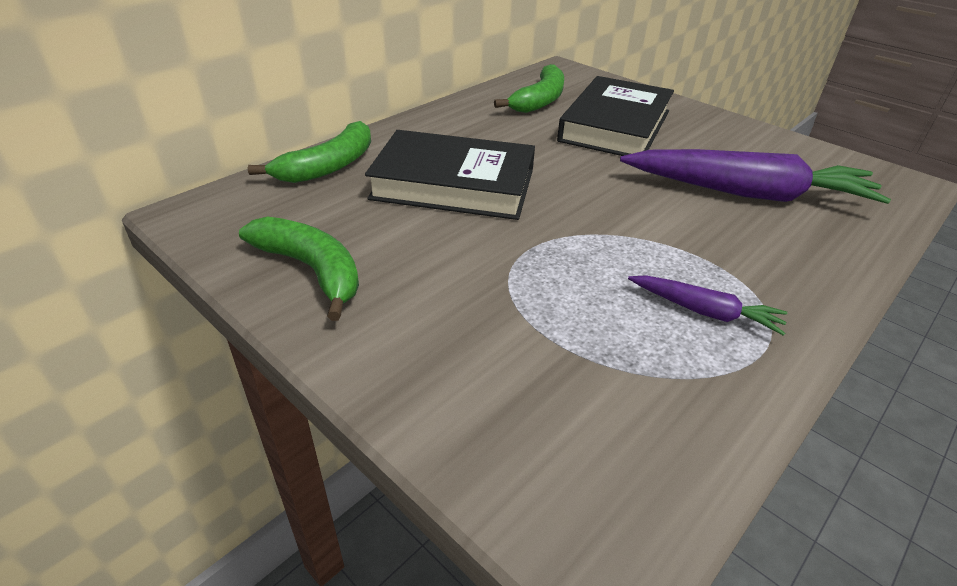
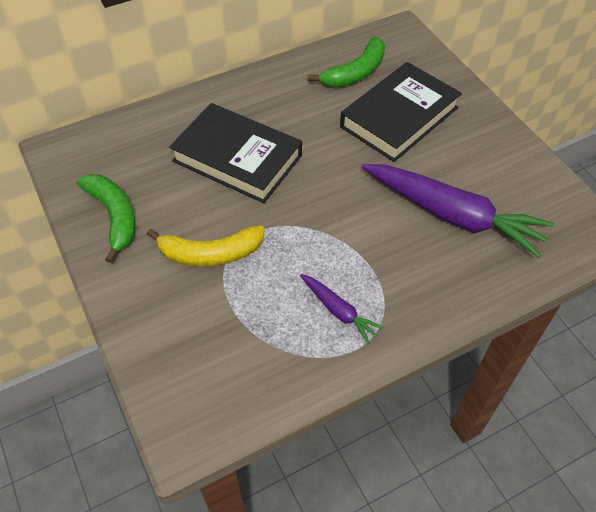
camera: 20 degrees right, 15 degrees up
green banana [248,121,371,183] -> none
none -> yellow banana [147,225,265,267]

